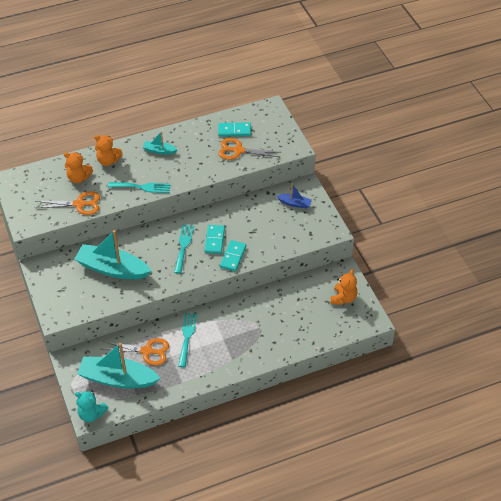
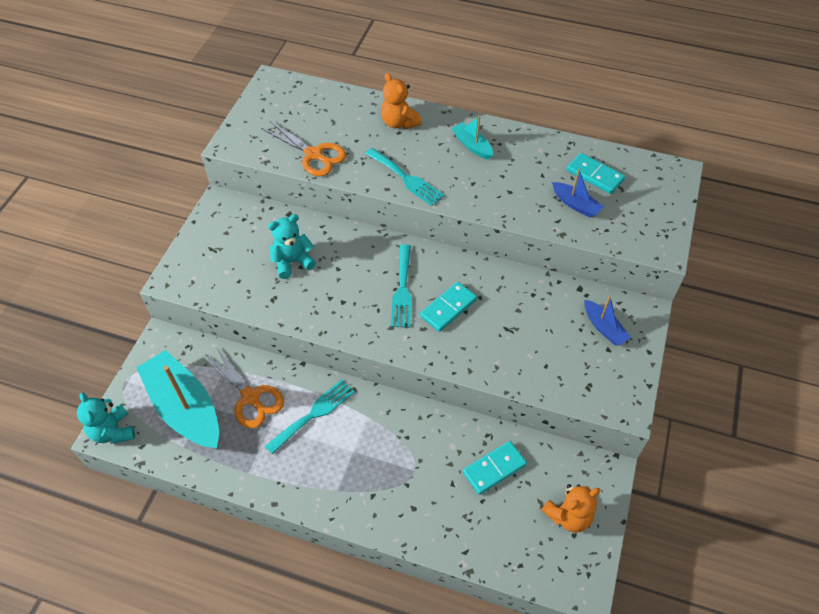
camera: 40 degrees right, 5 degrees up
orange teddy bear [64,152,93,183] -> none
turquoise boat [74,230,151,279] -> turquoise teddy bear [268,214,316,279]
turquoise fork [174,224,194,274] -> turquoise fork turned 135 degrees clockwise [391,244,412,328]
orange scissors [218,138,279,160] -> blue boat [552,169,604,218]
turquoise domino [220,240,247,271] -> turquoise domino moved to [463,441,527,495]

